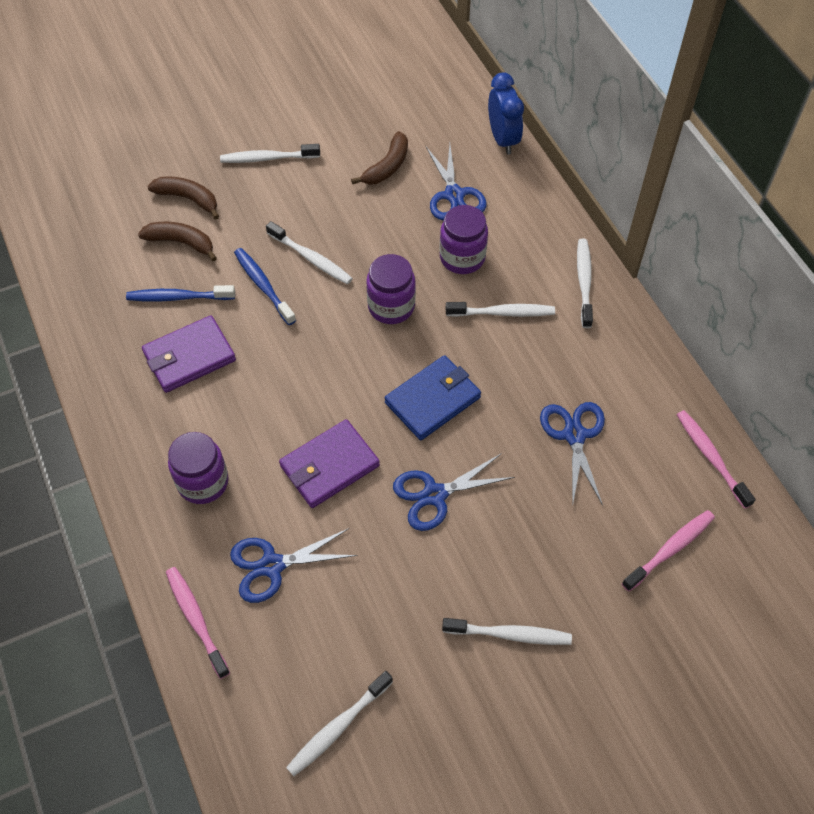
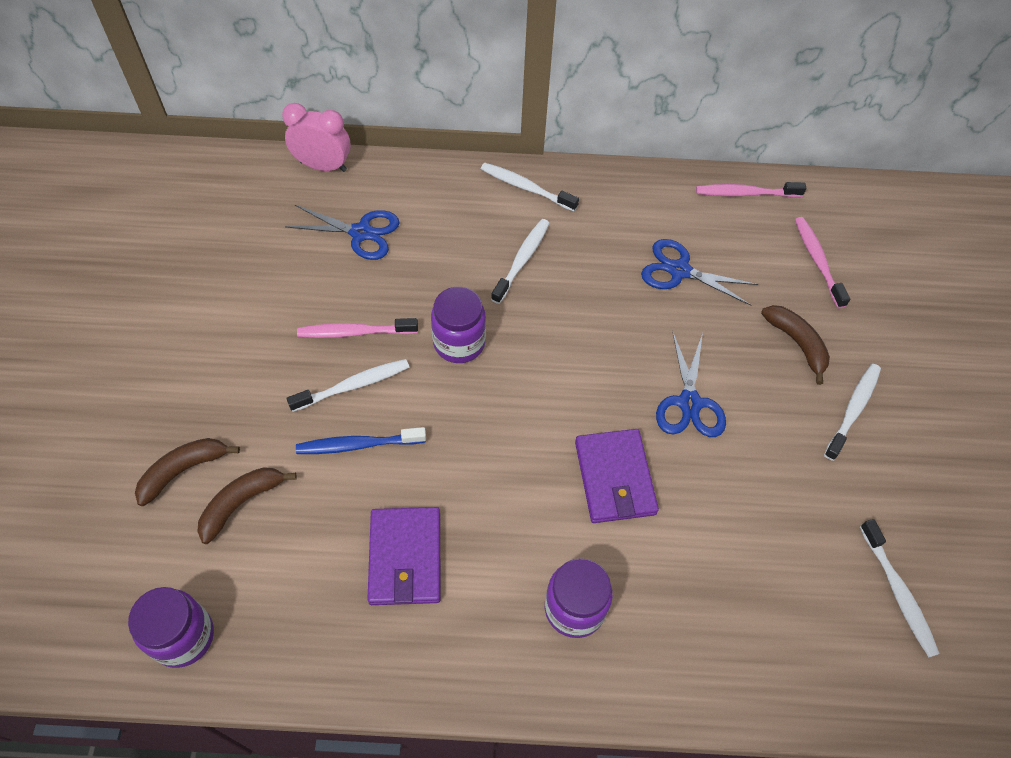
camera: 65 degrees left, 0 degrees up
blue toothbrush [126,285,235,302] -> none
pink toothbrush [166,567,230,679] -> pink toothbrush moved to [297,318,418,338]
white toothbrush [220,144,320,163] -> none
blue scissors [230,528,358,603] -> none
brown banana [351,131,408,185] -> brown banana moved to [761,305,830,385]
blue wallet [385,355,481,440] -> none
purple jar [440,205,488,274] -> purple jar moved to [128,587,214,668]
blue clock [488,73,524,154] -> pink clock [282,103,351,172]

